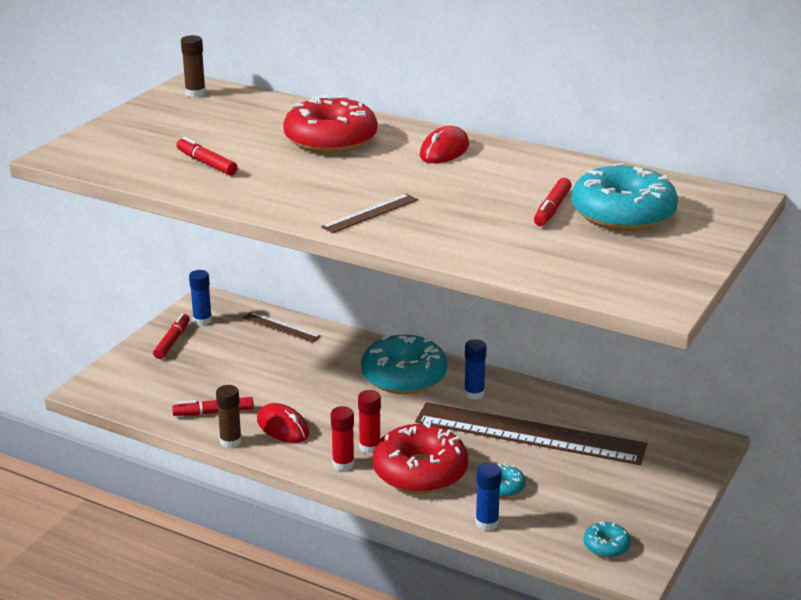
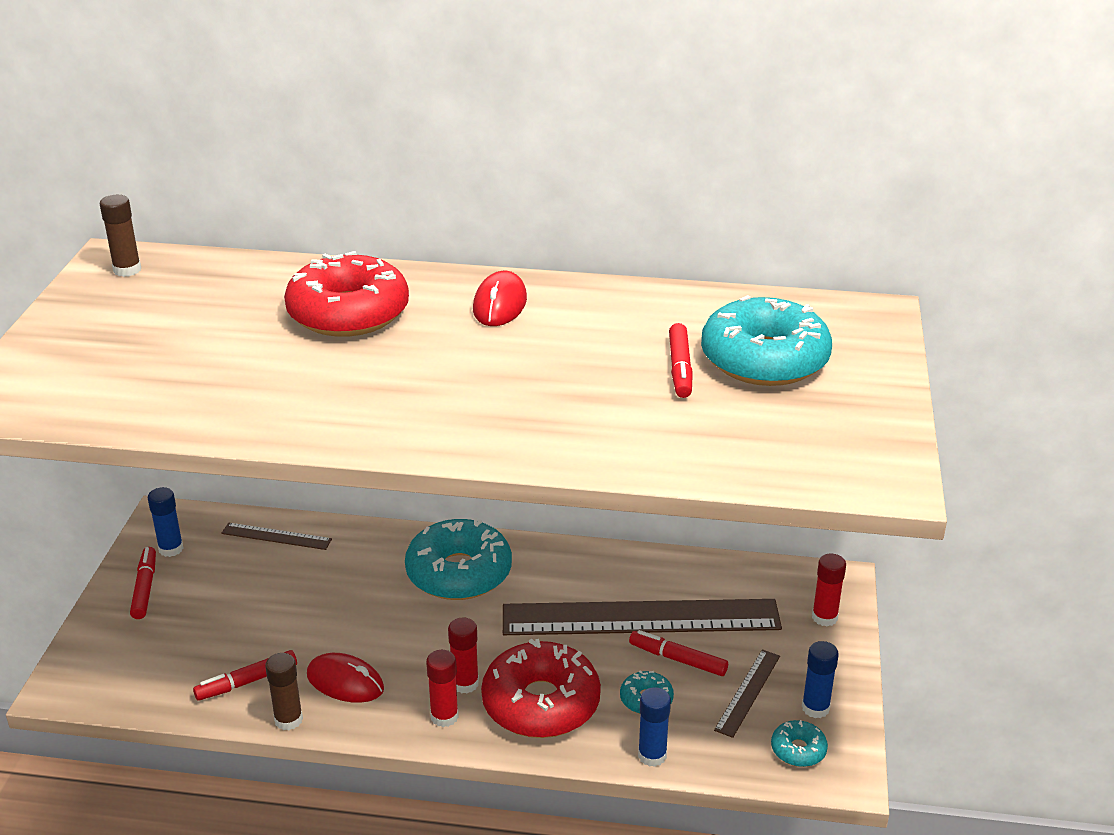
camera: 20 degrees left, 5 degrees up
red marker [176,137,238,175] -> red marker moved to [629,630,728,676]
brown ruler [321,194,418,233] -> brown ruler moved to [714,649,780,738]
blue glue stick [464,339,487,400] -> blue glue stick moved to [802,641,839,718]
none -> red glue stick [812,554,846,626]

